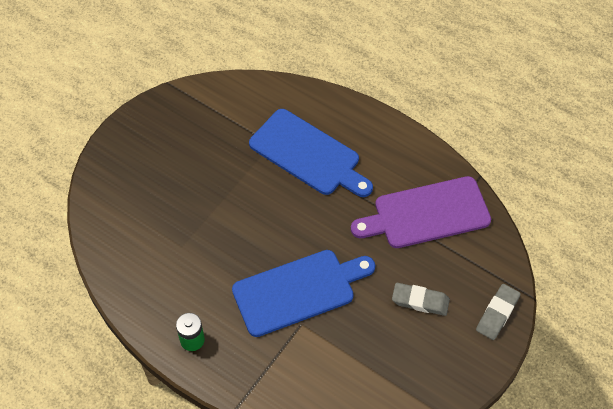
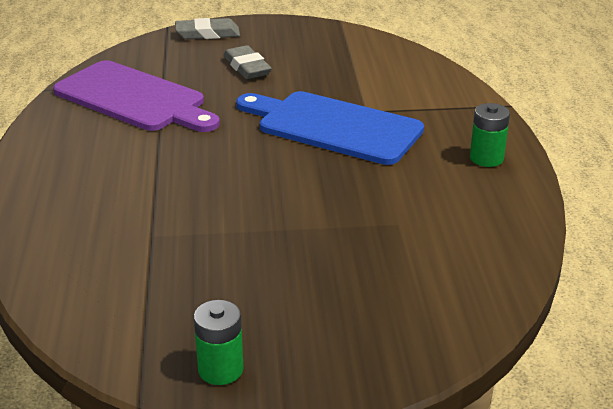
camera: 130 degrees left, 25 degrees down
blue cutting board [249,109,373,197] -> none
none -> green battery [194,300,244,385]

